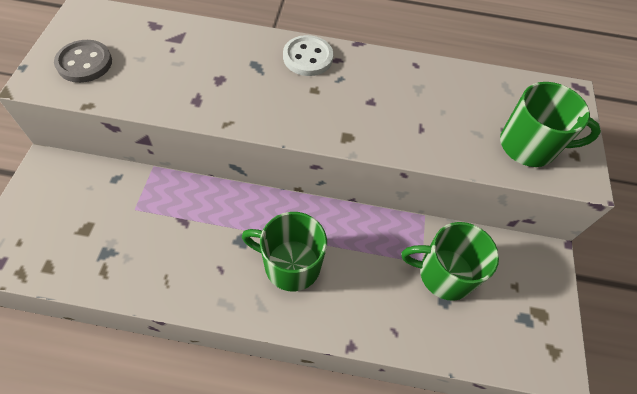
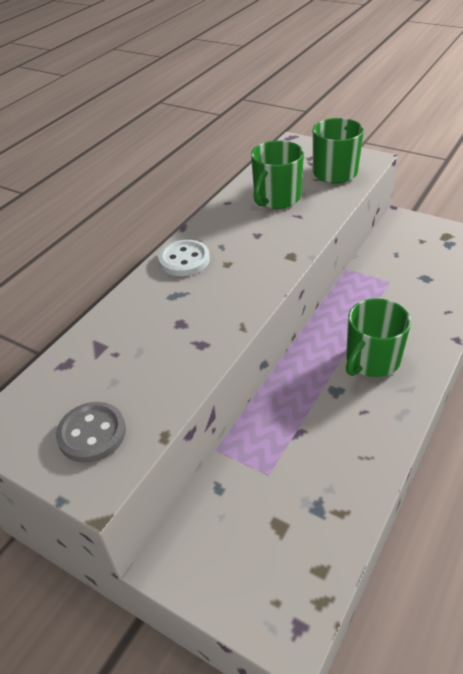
camera: 60 degrees left, 15 degrees down
green mug [402,222,499,301] -> green mug moved to [251,140,304,209]

